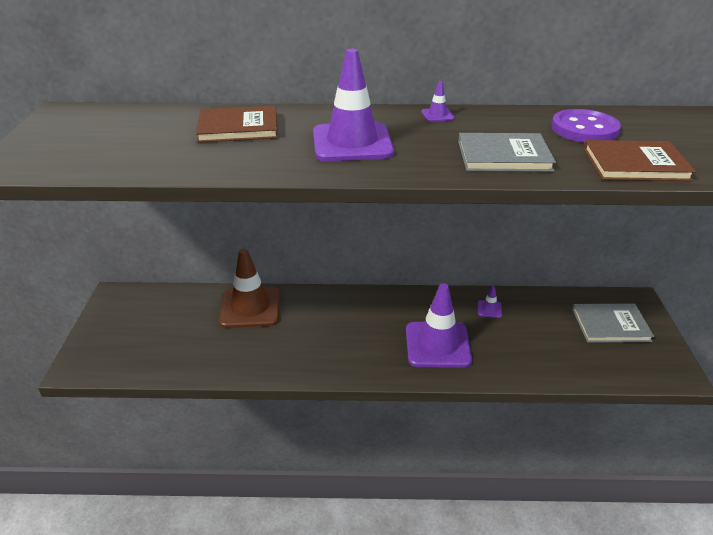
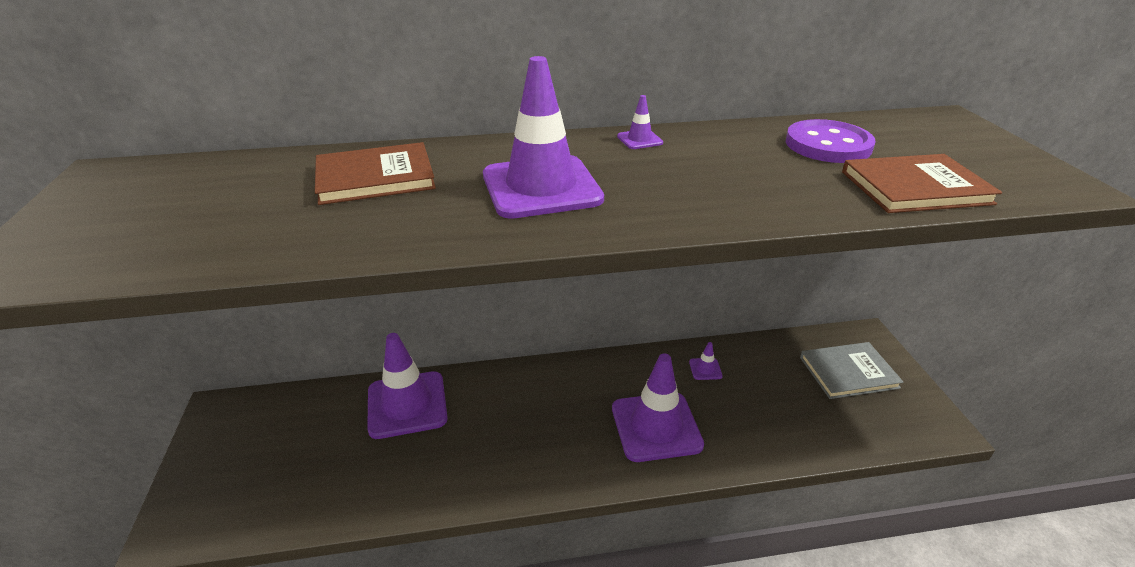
camera: 10 degrees left, 0 degrees up
brown traffic cone [219,248,280,328] -> purple traffic cone [367,333,448,439]
grey book [458,133,556,172] -> none

